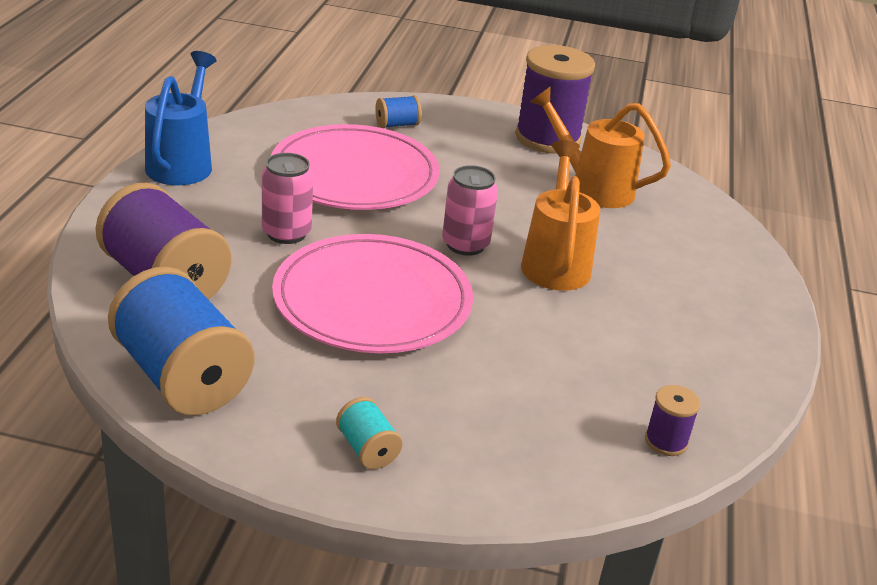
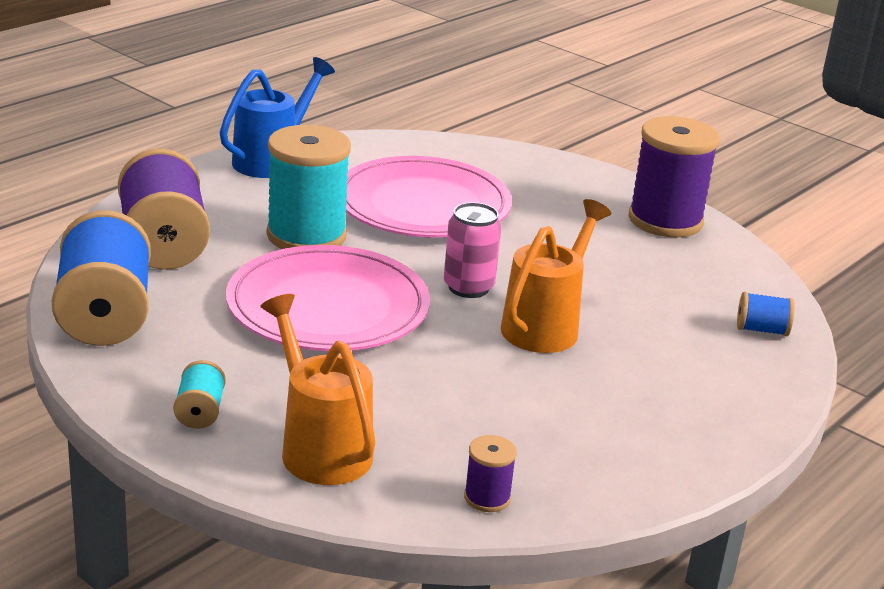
camera: 30 degrees right, 5 degrees down
pink can [262,153,313,244] -> turquoise spool [266,125,351,249]
blue spool [375,95,422,128] -> blue spool moved to [737,292,795,336]
orange watering can [530,87,671,208] -> orange watering can moved to [260,294,376,485]

